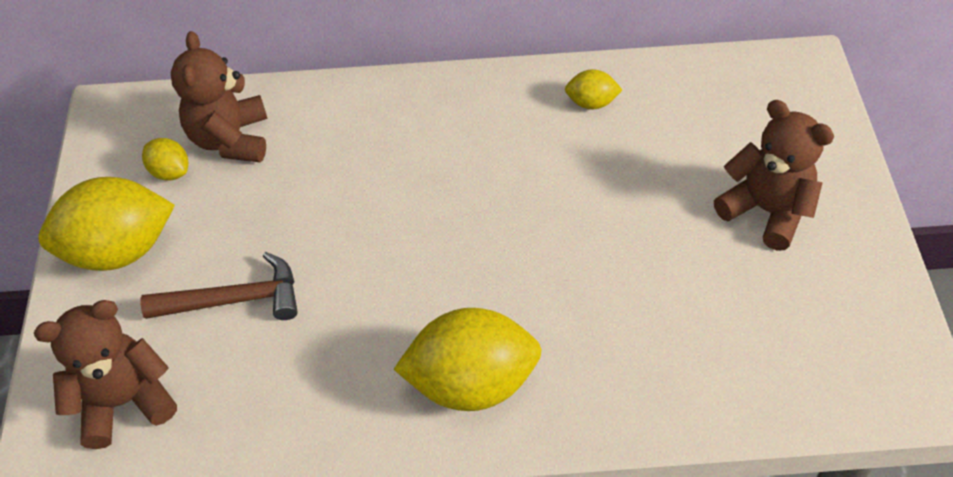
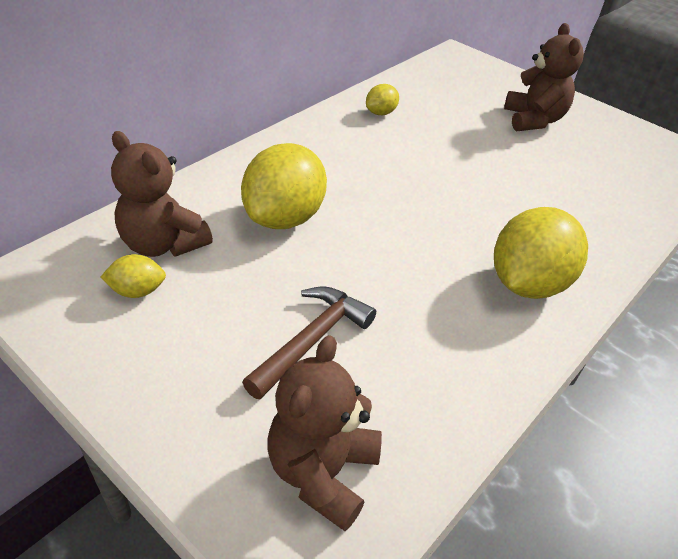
camera: 50 degrees left, 10 degrees down
yellow lemon [38,177,175,271] -> yellow lemon moved to [241,143,327,229]
brown teddy bear [714,100,834,251] -> brown teddy bear turned 90 degrees clockwise [504,23,584,131]

